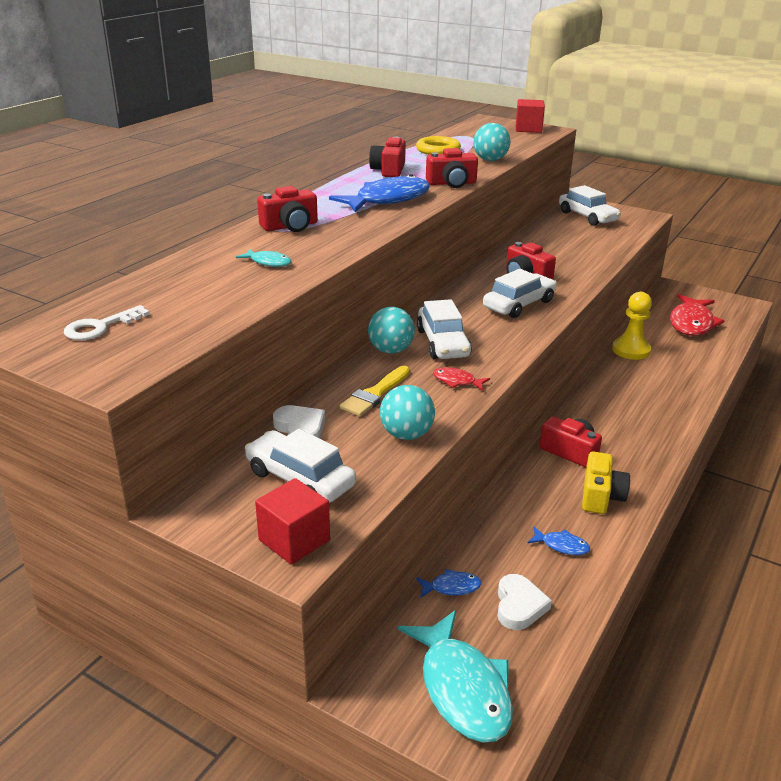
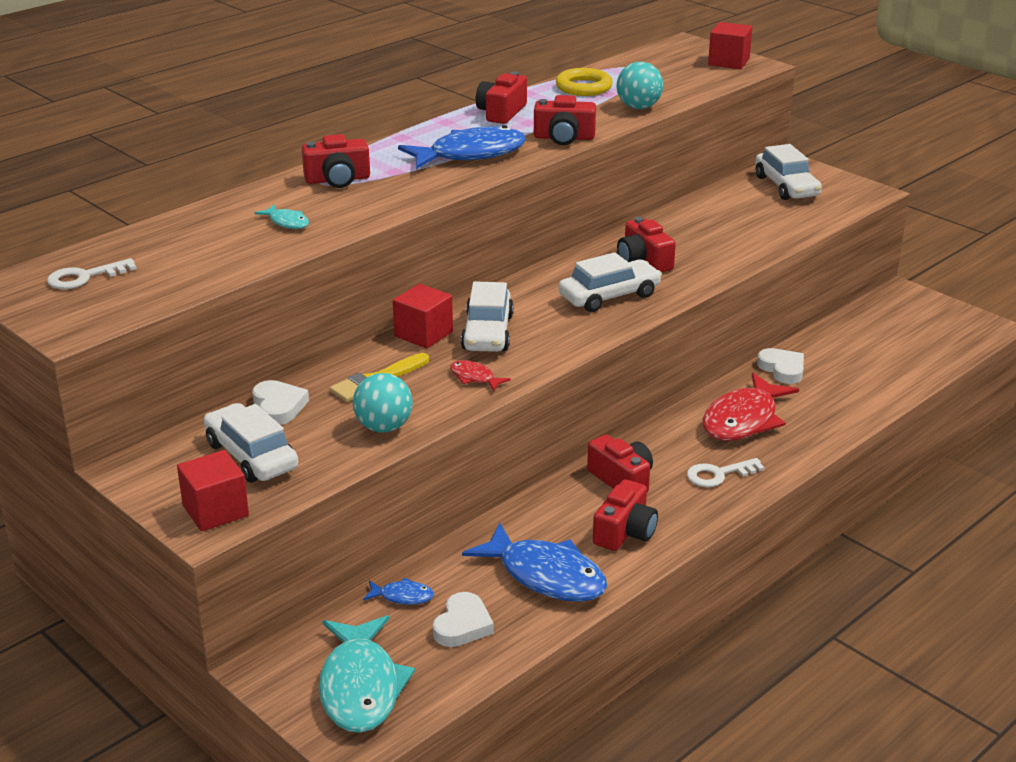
camera: 15 degrees right, 0 degrees up
turquoise ball [368,307,415,354] -> red cube [393,284,453,349]
blue fish [528,527,590,555] -> blue fish [462,522,607,602], size x2.20
yellow camera [582,451,630,514] -> red camera [593,479,658,551]
yellow pawn [612,292,652,360] -> white heart [757,348,804,384]
red fish [670,294,724,336] -> red fish moved to [703,373,799,441]
none -> white key [687,458,765,487]

